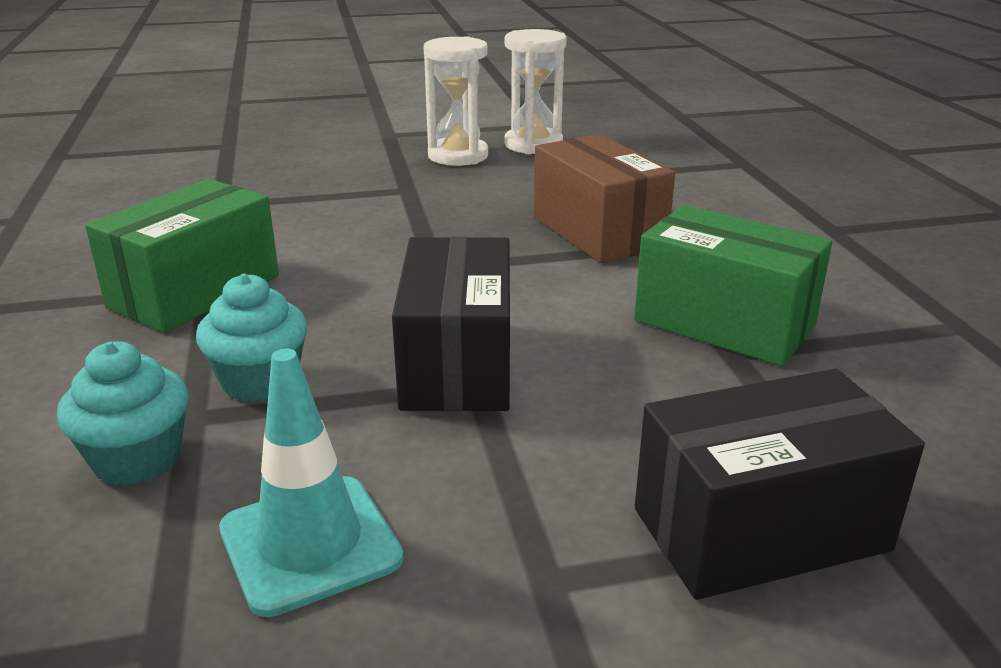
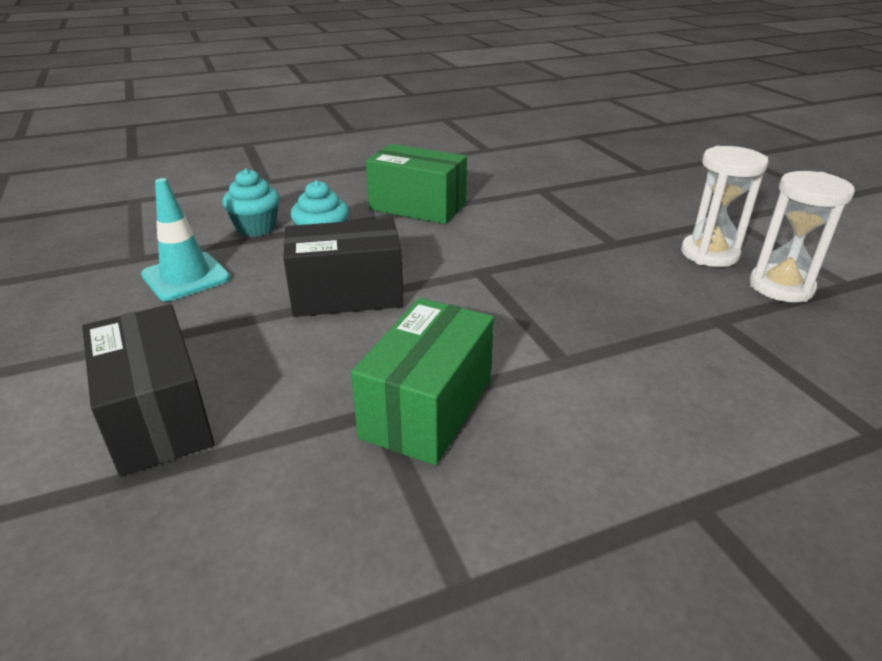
camera: 80 degrees right, 5 degrees up
brown box [534,134,675,263] -> none

